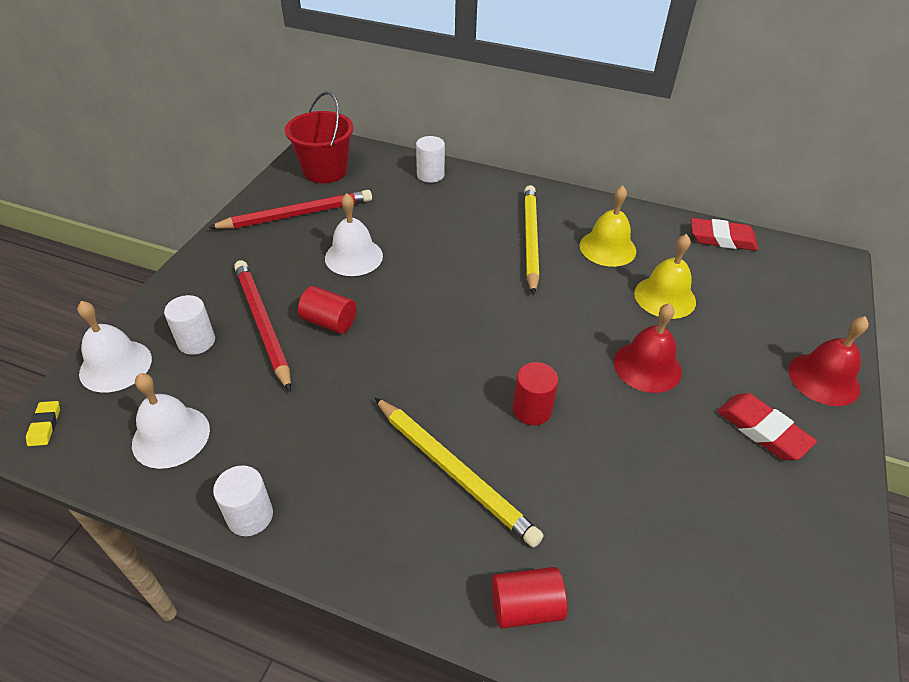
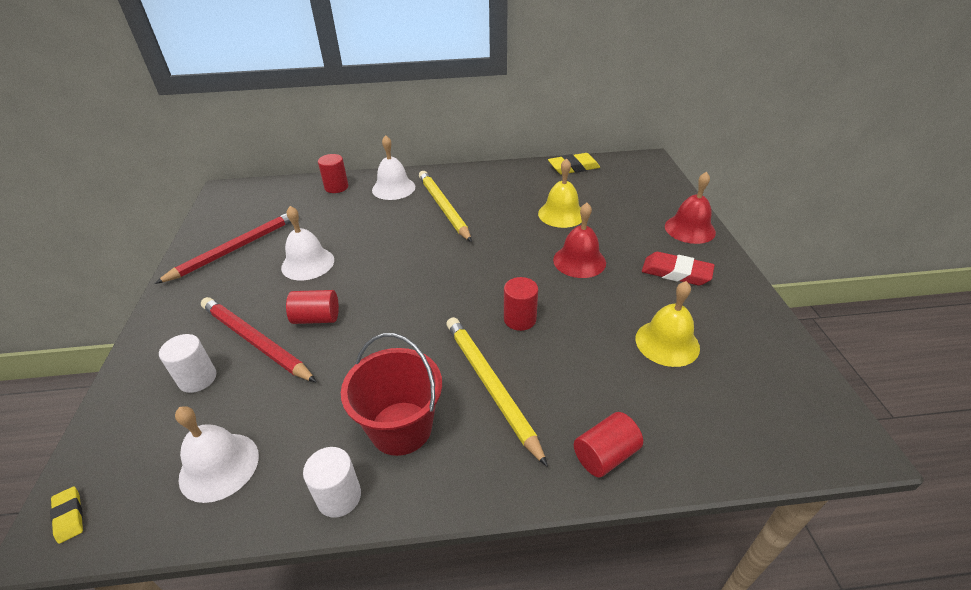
camera: 25 degrees left, 5 degrees down
white bell [77,301,152,393] -> white bell moved to [372,135,415,200]
red bucket [285,92,354,183] -> red bucket moved to [341,333,442,456]
yellow pencil [374,397,543,548] -> yellow pencil turned 135 degrees counterclockwise [446,317,548,467]
white cylinder [416,136,445,183] -> red cylinder [318,154,348,193]
yellow bell [580,186,636,267] -> yellow bell moved to [636,281,700,367]
red eraser [691,218,758,251] -> yellow eraser [548,153,600,174]

